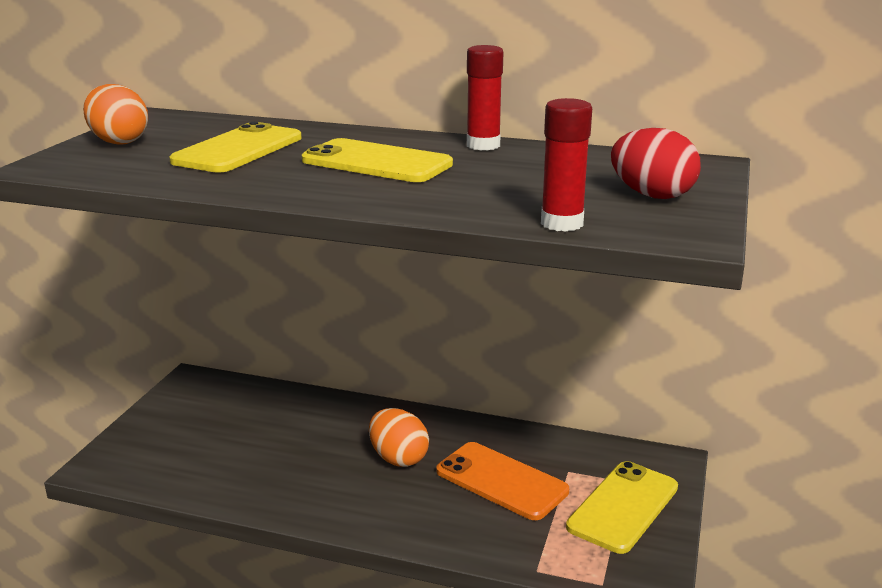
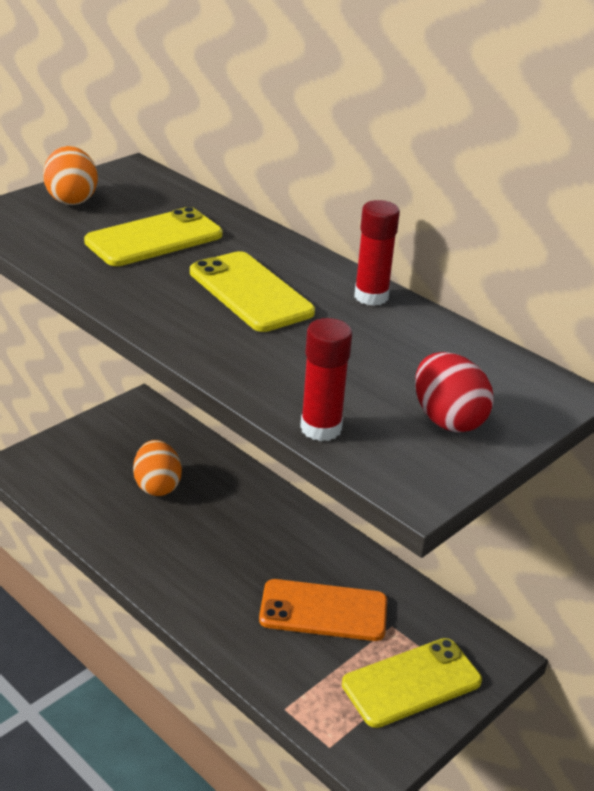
camera: 25 degrees right, 10 degrees up
orange egg [369,408,429,467] -> orange egg moved to [133,440,182,496]
orange phone [436,442,569,520] -> orange phone turned 60 degrees counterclockwise [259,579,387,641]

